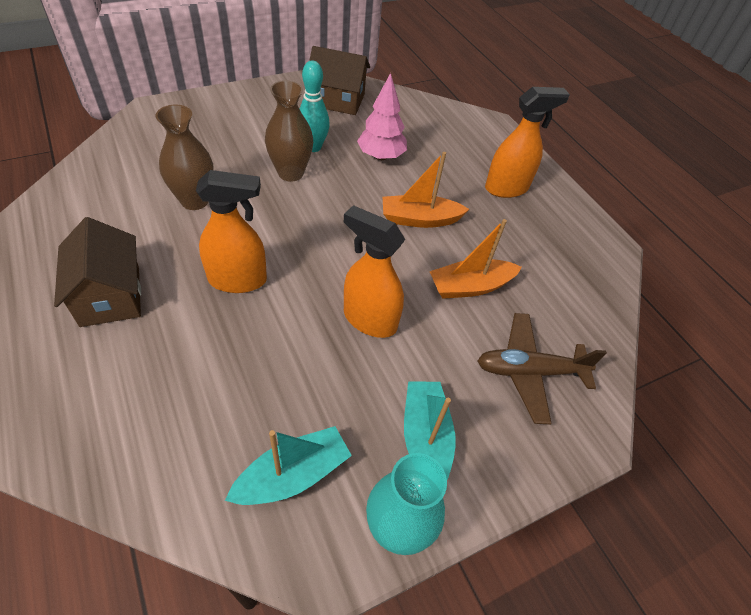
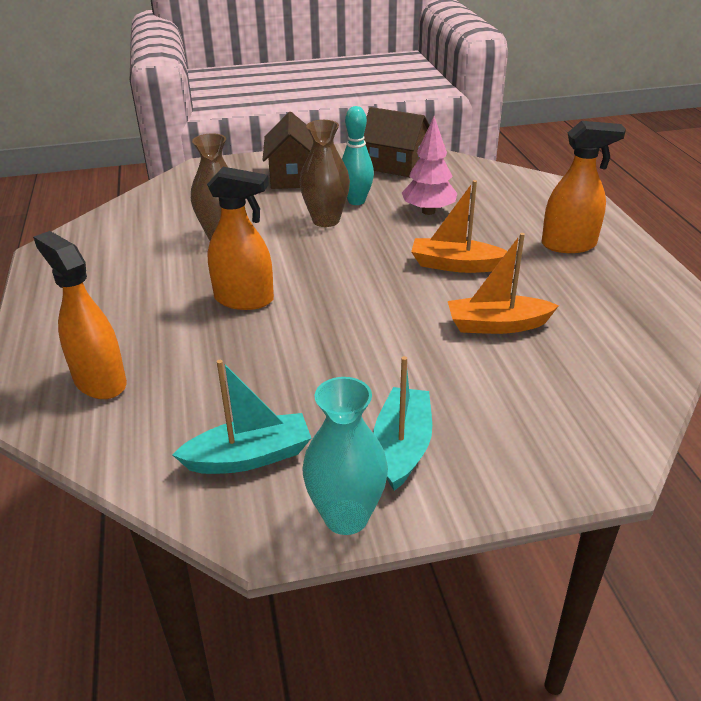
camera: 20 degrees right, 15 degrees down
brown house [54,217,141,327] -> brown house moved to [263,112,313,189]
orange spray bottle [344,205,405,338] -> orange spray bottle moved to [33,231,127,399]
brown plane [478,313,607,424] -> none

